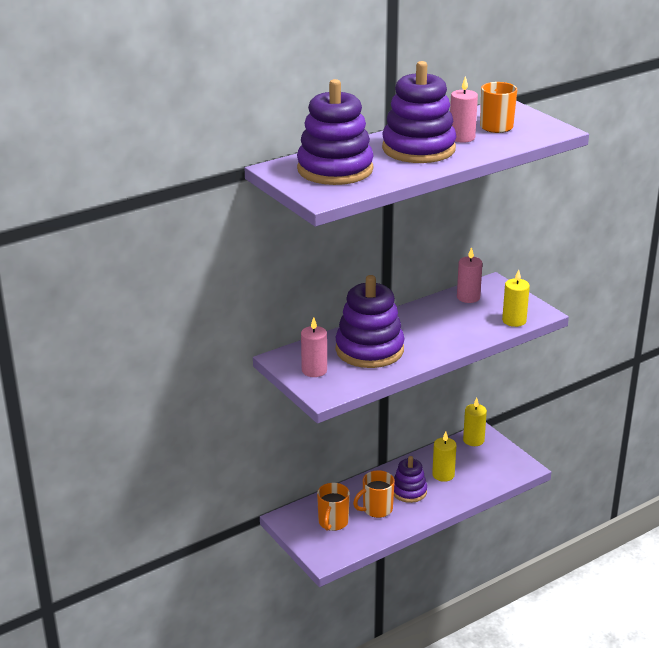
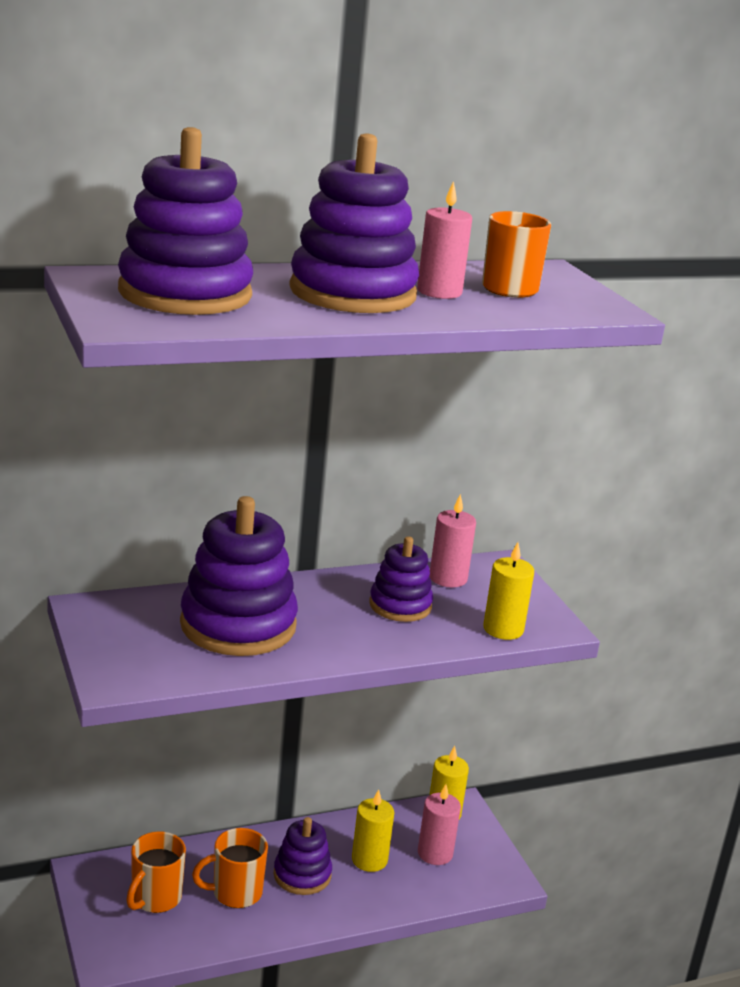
camera: 10 degrees right, 5 degrees down
pink candle [301,317,327,377] -> pink candle moved to [418,784,461,865]
none -> purple stacking toy [369,536,433,622]

